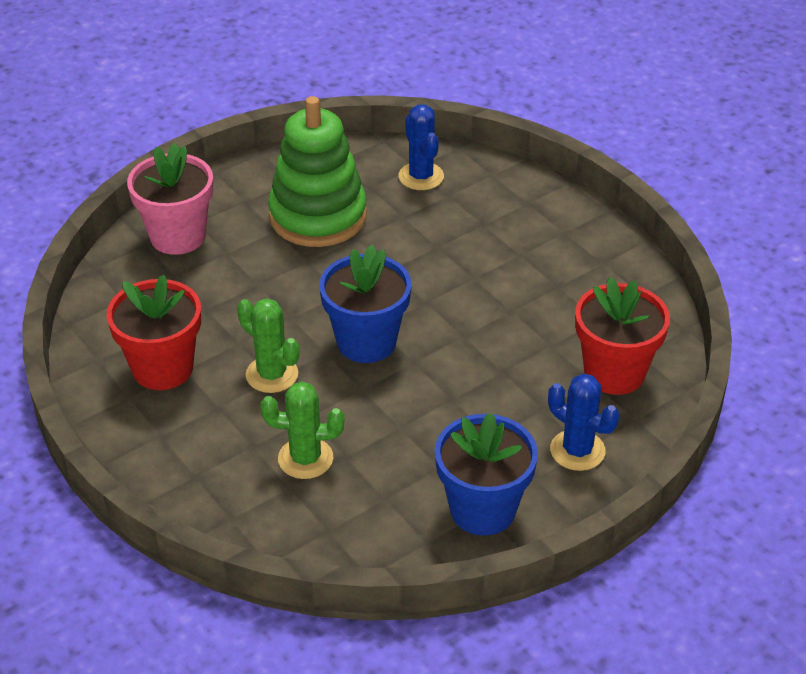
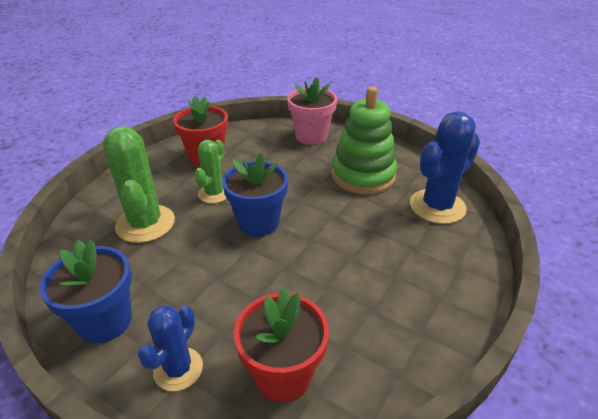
camera: 70 degrees right, 5 degrees down
green cactus [260,381,345,479] -> green cactus [103,126,175,243], size x1.63
blue cactus [398,104,444,190] -> blue cactus [410,111,480,224], size x1.63

